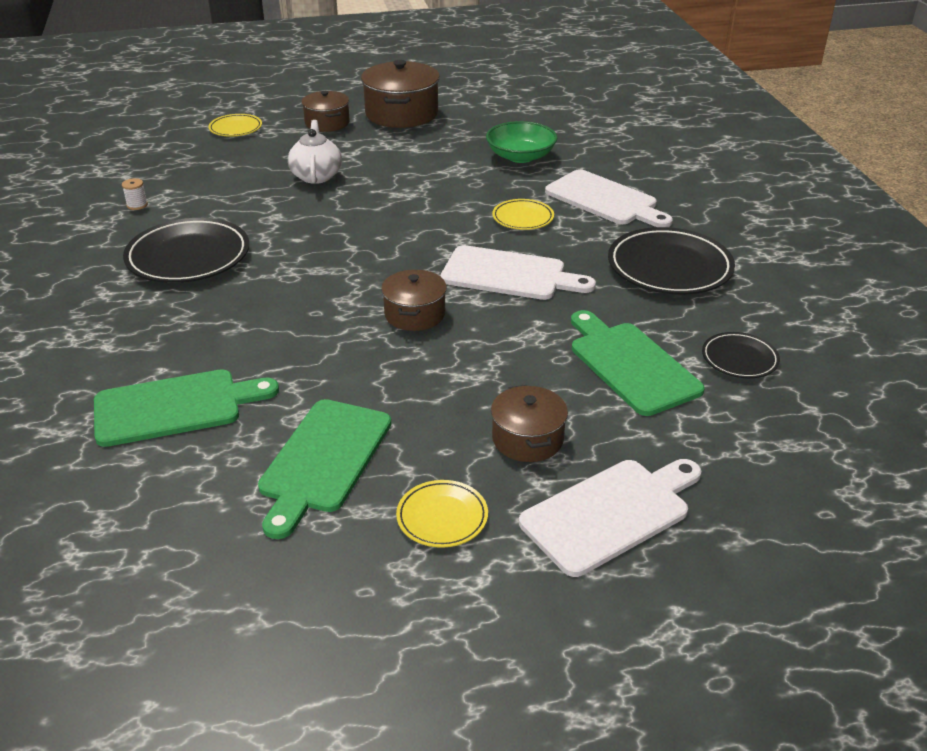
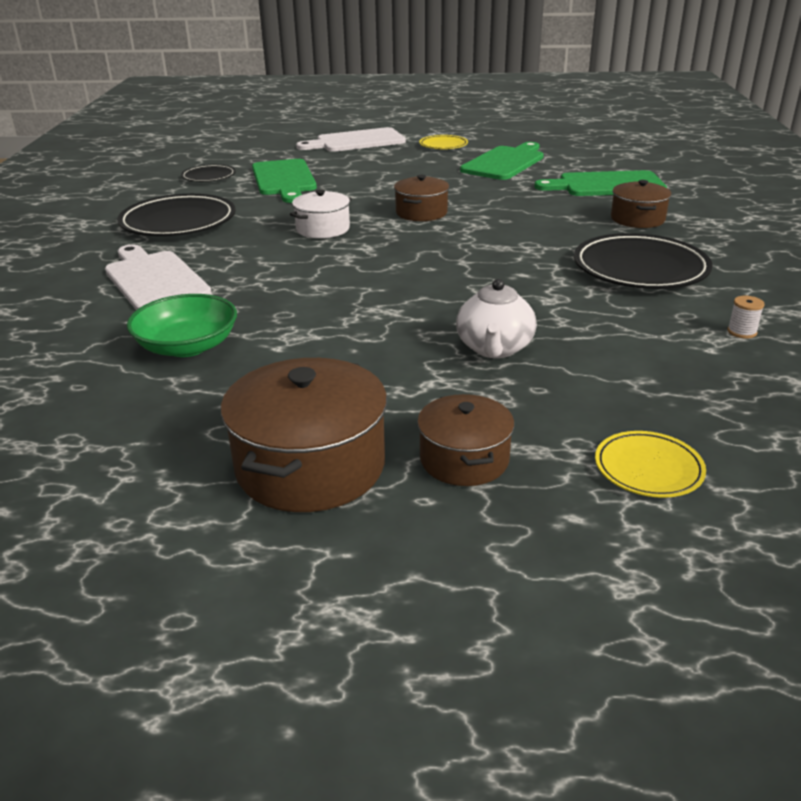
camera: 165 degrees left, 5 degrees down
white cutting board [441,245,596,300] -> white pot [290,189,352,238]
brown pot [491,385,568,462] -> brown pot moved to [611,180,672,228]
yellow plate [492,199,554,230] -> none

